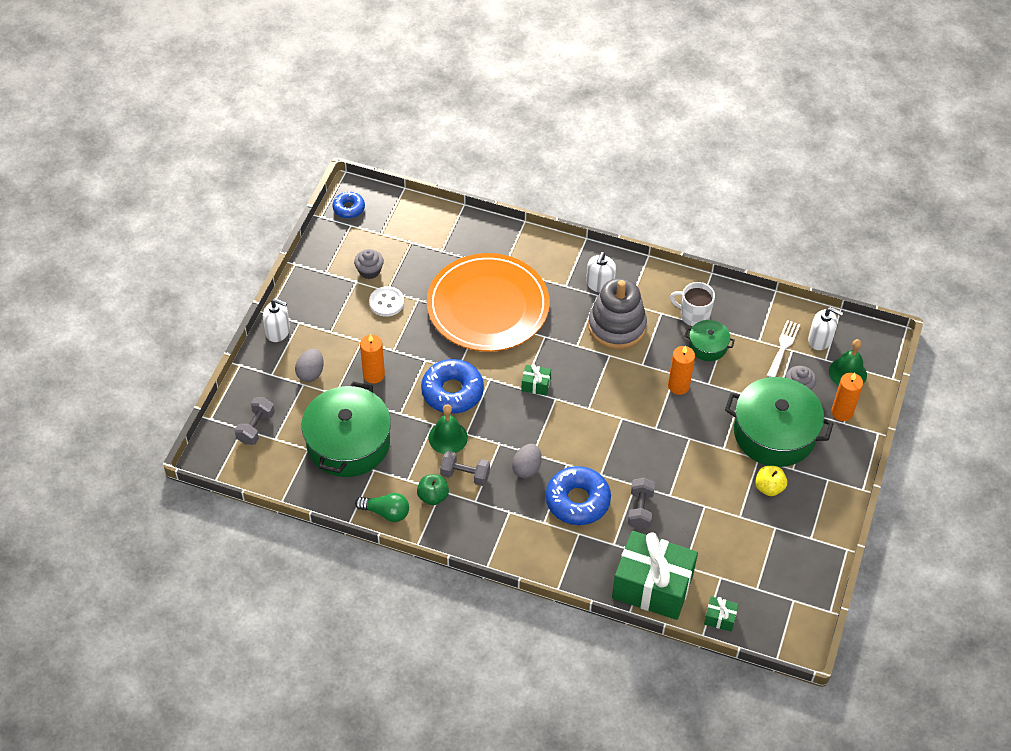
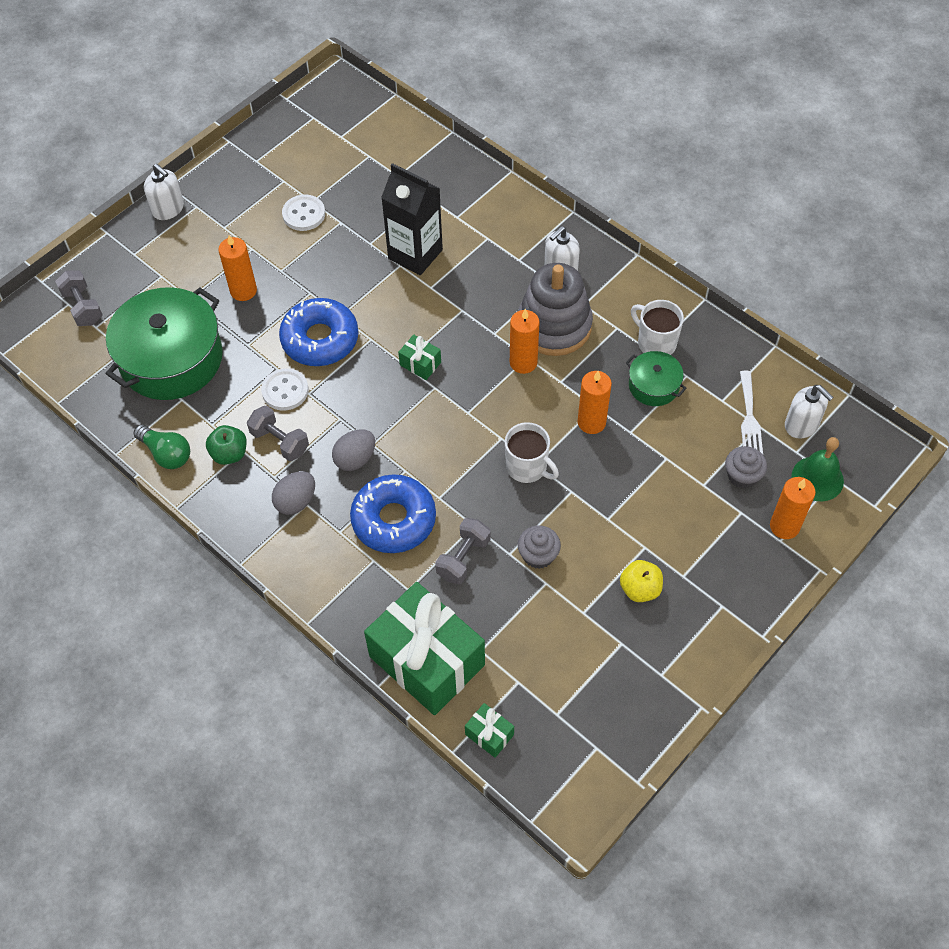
camera: 25 degrees right, 5 degrees up
grey dumbbell [235,397,275,445] -> grey dumbbell turned 75 degrees counterclockwise [55,270,103,326]
grey egg [295,349,324,382] -> grey egg moved to [272,471,315,515]
blue donut [333,191,365,218] -> none
grey cupcake [354,249,384,279] -> grey cupcake moved to [518,525,561,569]
orange plate [427,253,549,351] -> black carton [381,163,443,275]
green bell [429,404,468,454] -> white button [261,368,309,411]
green pot [725,377,834,467] -> none
white fork [767,320,800,377] -> white fork turned 135 degrees clockwise [740,371,763,454]
none -> white mug [505,422,559,483]
none -> orange candle [510,309,540,374]

